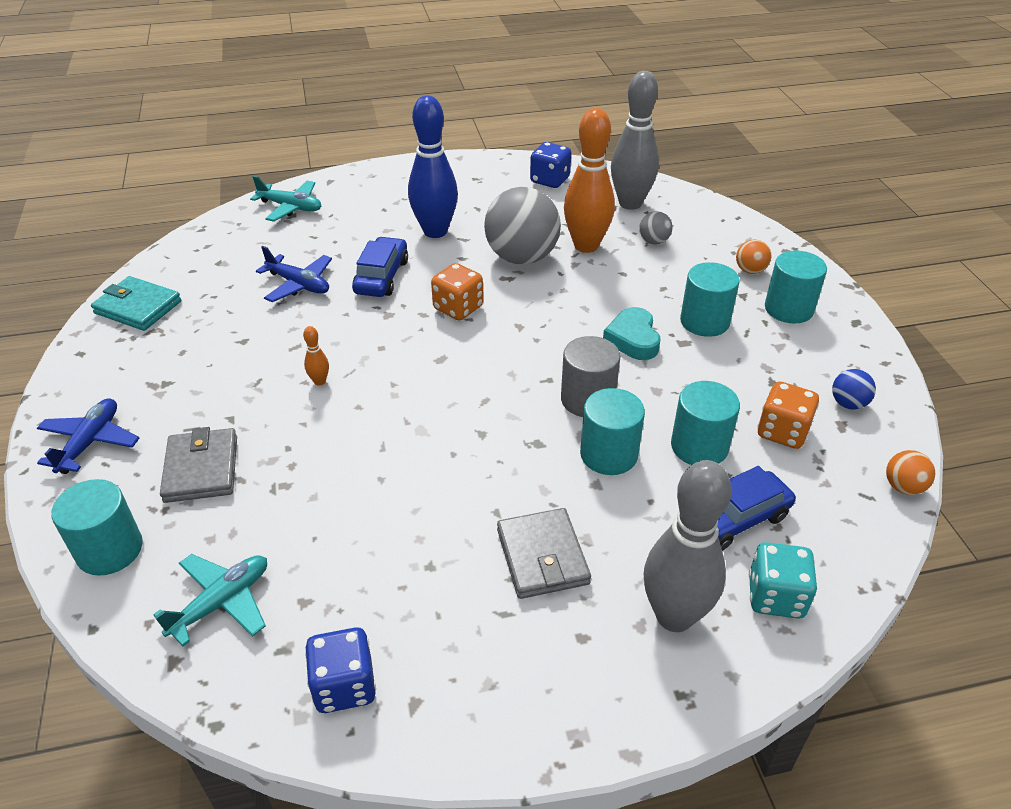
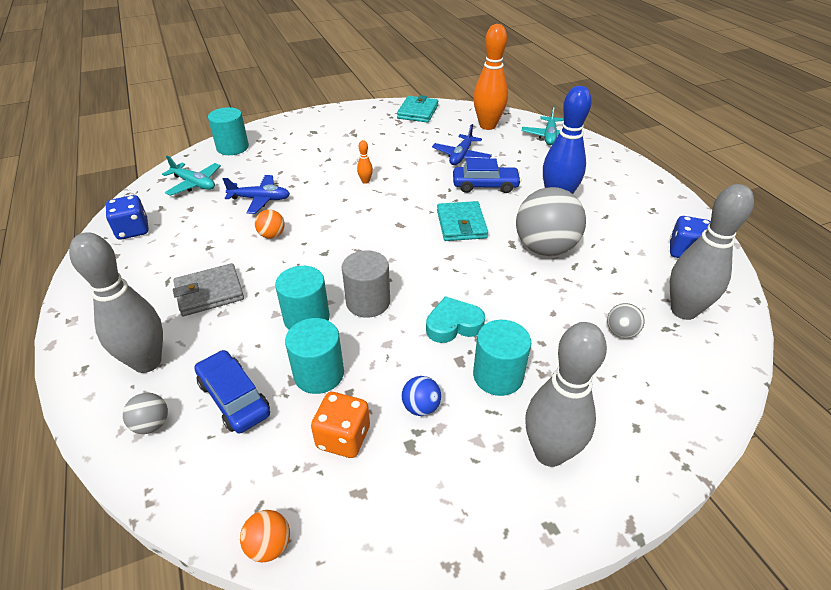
camera: 80 degrees right, 0 degrees up
blue plane [37,398,140,474] -> blue plane moved to [223,175,290,214]
grey wallet [160,427,237,503] -> none
orange dice [431,263,483,321] -> turquoise wallet [437,201,488,241]
orange bowling pin [564,108,615,253] -> orange bowling pin moved to [473,24,508,130]
orange ball [736,239,771,274] -> orange ball moved to [255,210,285,239]
turquoise dice [749,542,817,619] -> grey ball [123,393,168,434]
turquoise cylinder [765,250,827,323] -> grey bowling pin [525,322,607,467]
blue ball [832,369,876,410] -> blue ball moved to [402,376,441,416]

